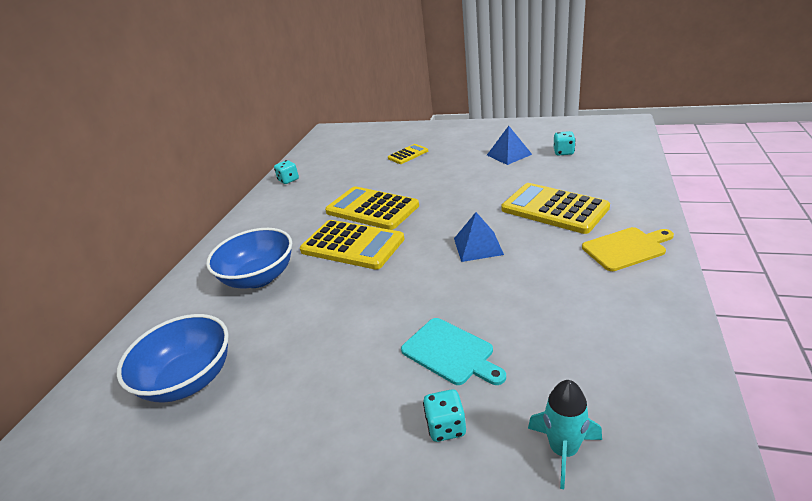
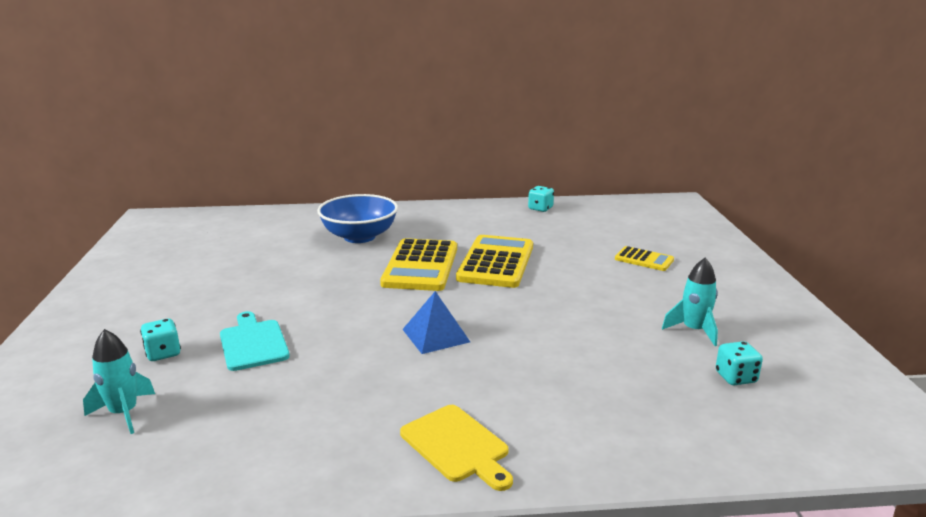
camera: 65 degrees right, 10 degrees down
blue bowl [117,314,229,403] -> none
turquoise cutting board [401,318,506,385] -> turquoise cutting board turned 135 degrees clockwise [220,311,290,371]
blue pyramid [487,126,532,165] -> turquoise rocket [662,258,718,346]
yellow calculator [501,183,610,234] -> none

